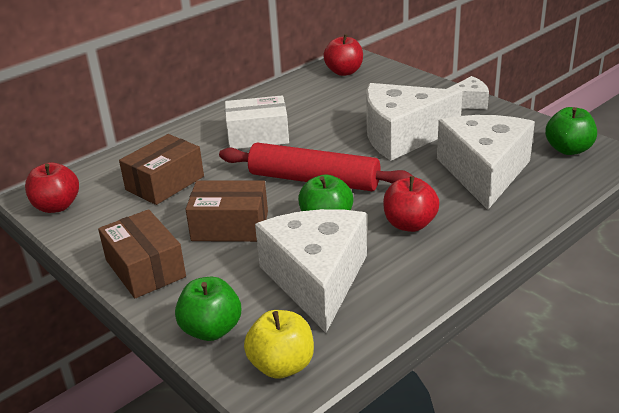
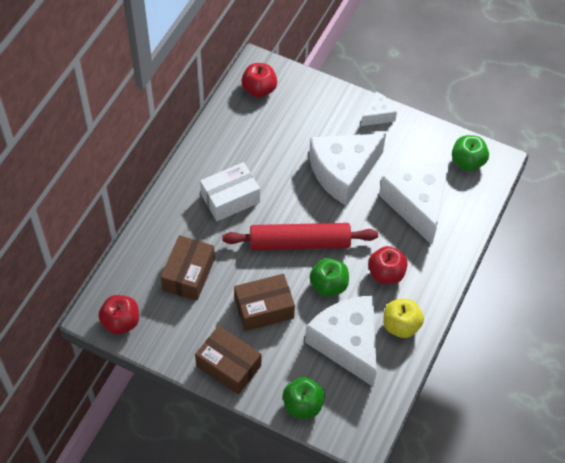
camera: 25 degrees left, 25 degrees up
yellow apple [244,310,314,379] -> yellow apple moved to [383,299,424,338]

